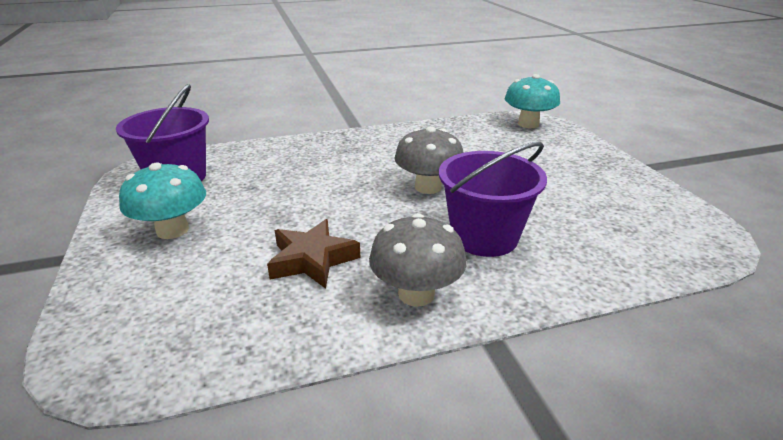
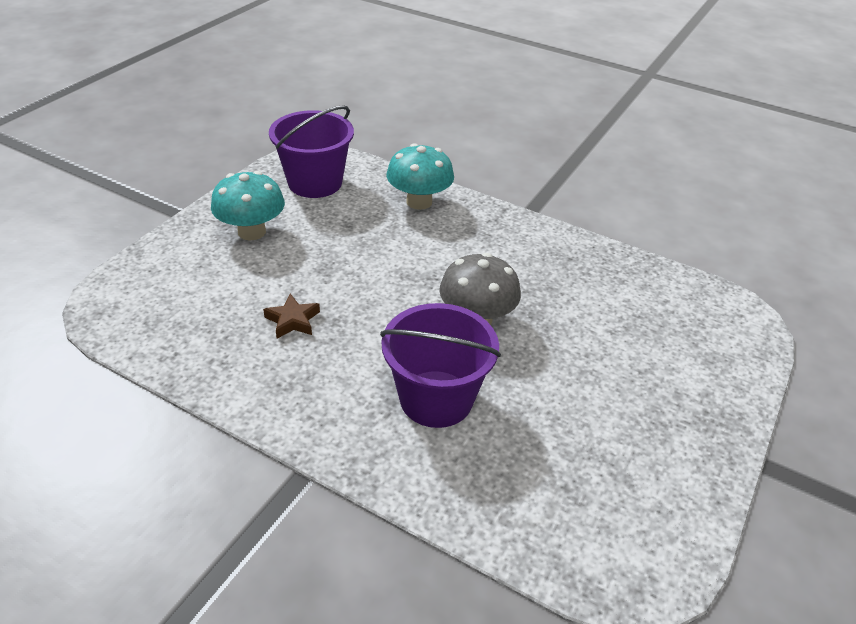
camera: 45 degrees right, 10 degrees up
brown star [267,219,361,289] -> brown star [263,294,320,339], size x0.64
grey mushroom [369,213,467,307] -> none
turquoise mushroom [505,74,560,128] -> turquoise mushroom moved to [387,143,454,210]

